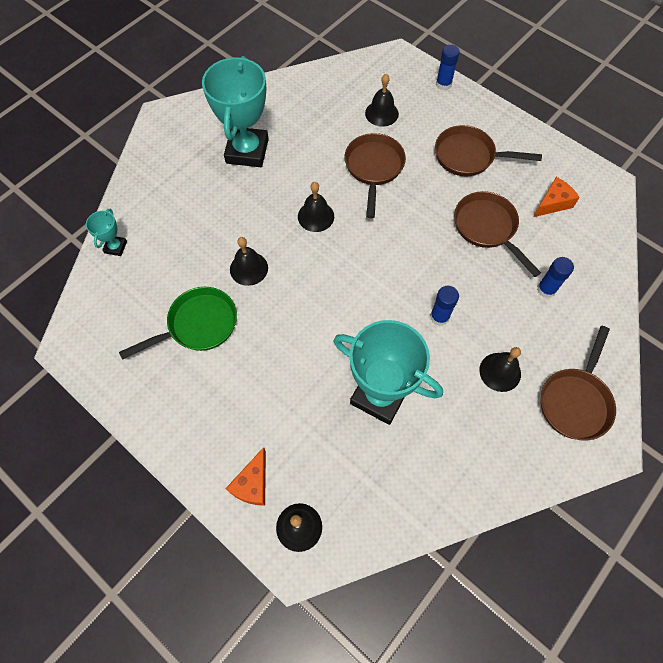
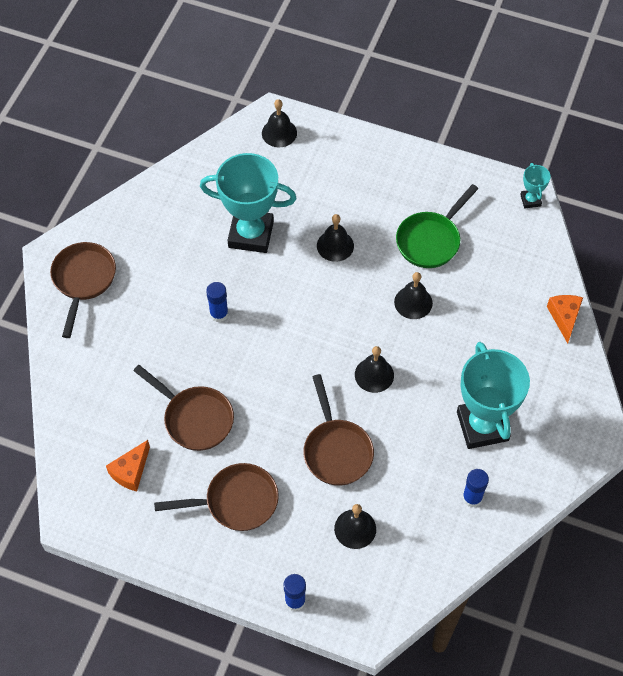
camera: 160 degrees right, 5 degrees down
turquoise trophy [86,209,127,256] -> turquoise trophy moved to [520,163,551,209]
orange cheese [225,447,266,506] -> orange cheese moved to [547,295,583,343]
black bell [479,347,521,392] -> black bell moved to [317,214,354,262]
blue glue stick [537,257,574,298] -> blue glue stick moved to [462,469,489,507]

